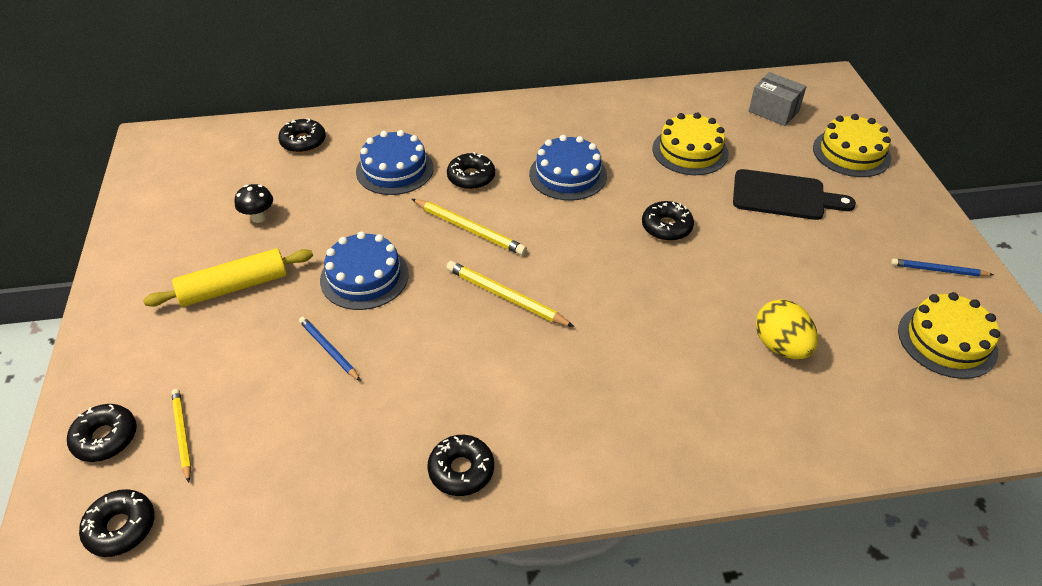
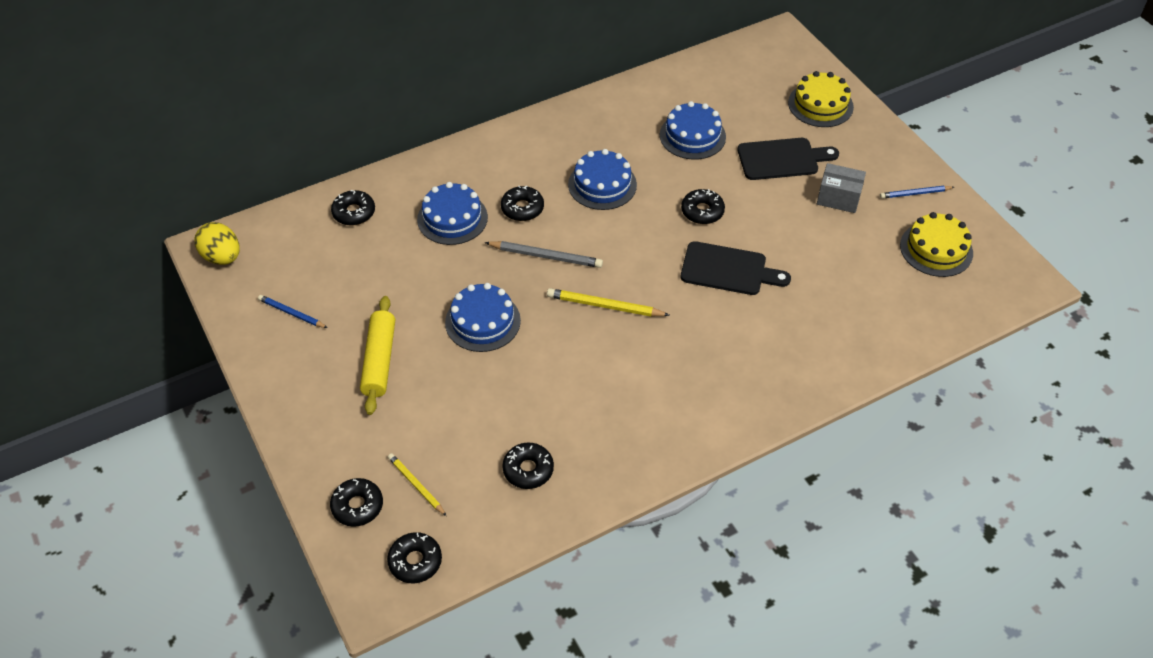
camera: 20 degrees left, 5 degrees up
yellow rolling pin [143,248,313,307] -> yellow rolling pin turned 45 degrees counterclockwise [360,296,395,415]
black mushroom [234,184,273,223] -> none
blue pencil [299,317,361,381] -> blue pencil moved to [258,295,327,328]
yellow pencil [412,199,527,255] -> grey pencil [485,241,603,268]
black donut [428,435,494,496] -> black donut moved to [502,442,554,489]
yellow cake [653,113,729,175] -> blue cake [660,101,726,160]
grey box [749,72,807,126] -> grey box moved to [817,163,866,213]
yellow egg [756,299,818,359] -> yellow egg moved to [194,222,240,265]
none -> black cutting board [681,241,791,295]

